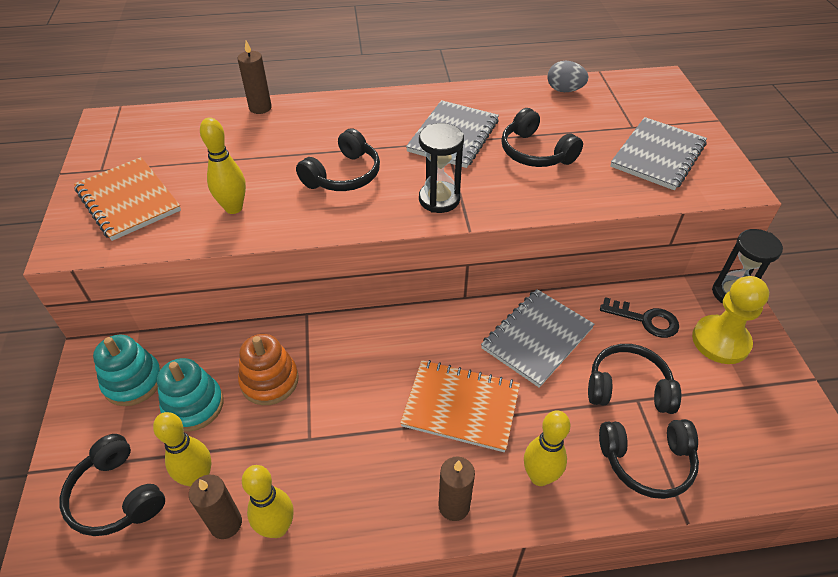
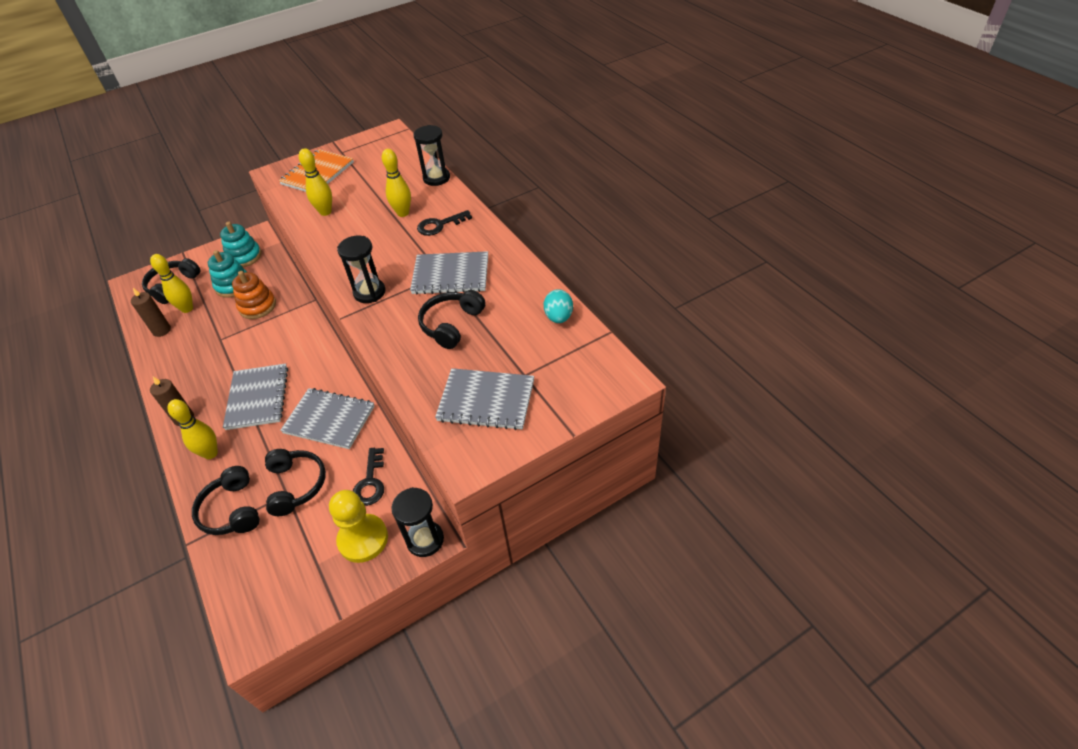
camera: 70 degrees right, 0 degrees up
brown candle [238,41,272,114] -> black hourglass [414,125,450,186]
yellow bowling pin [242,465,294,538] -> yellow bowling pin moved to [382,149,411,217]
black headphones [296,129,380,191] -> none
orange notebook [400,360,520,452] -> grey notebook [223,363,288,430]
grey egg [547,61,588,92] -> turquoise egg [544,289,573,323]
none -> black key [417,210,472,236]

